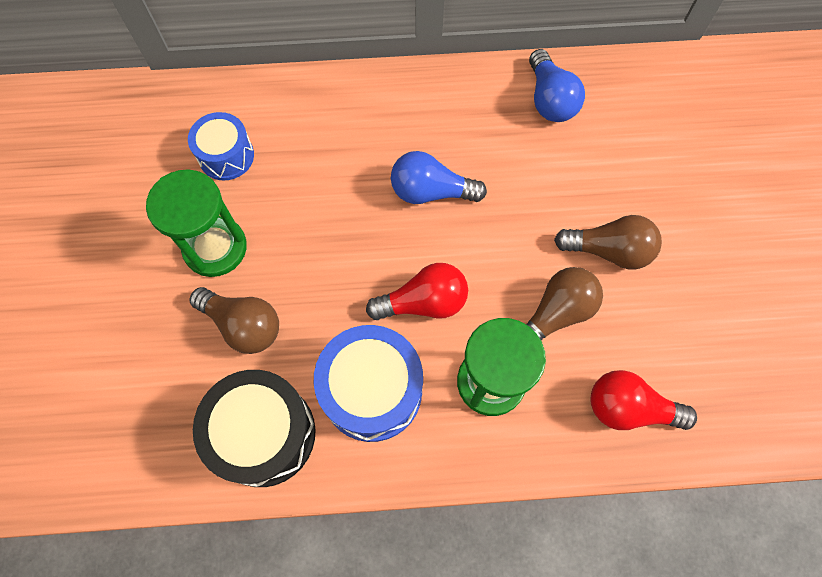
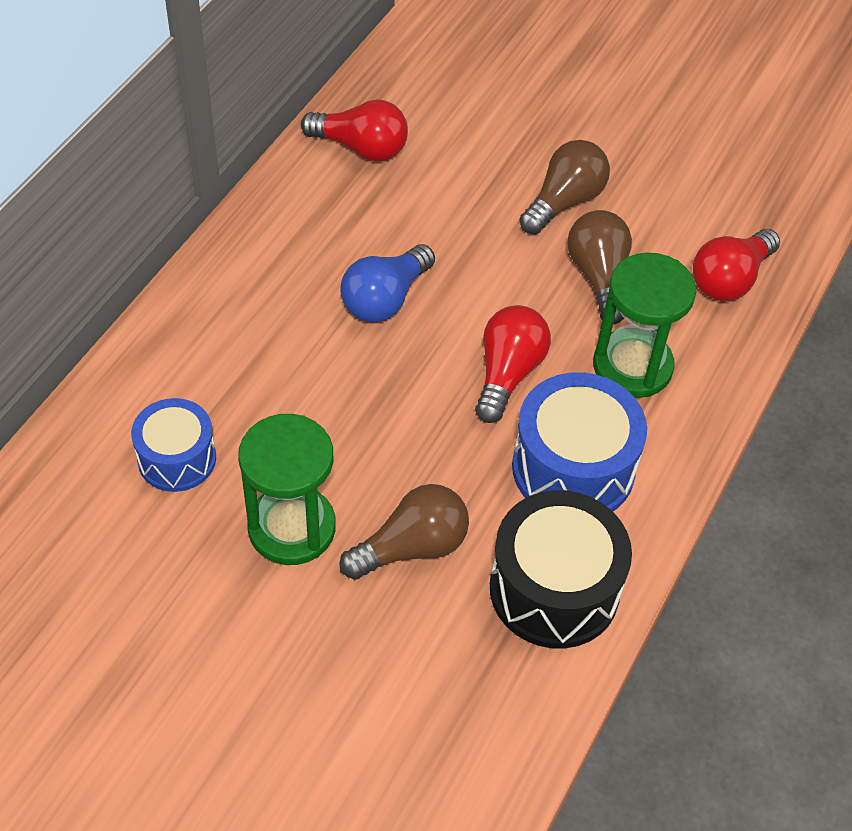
camera: 60 degrees left, 15 degrees down
blue light bulb [529,49,585,122] -> red light bulb [301,99,408,161]

